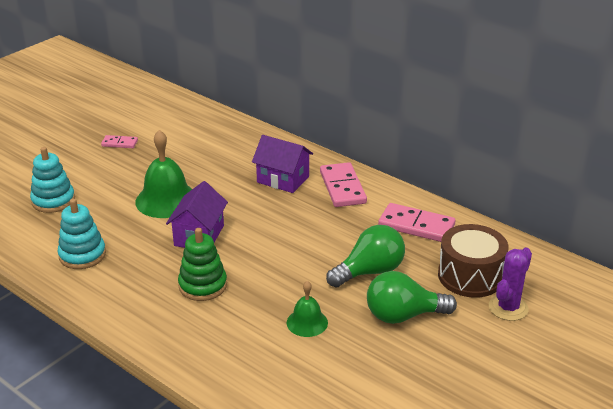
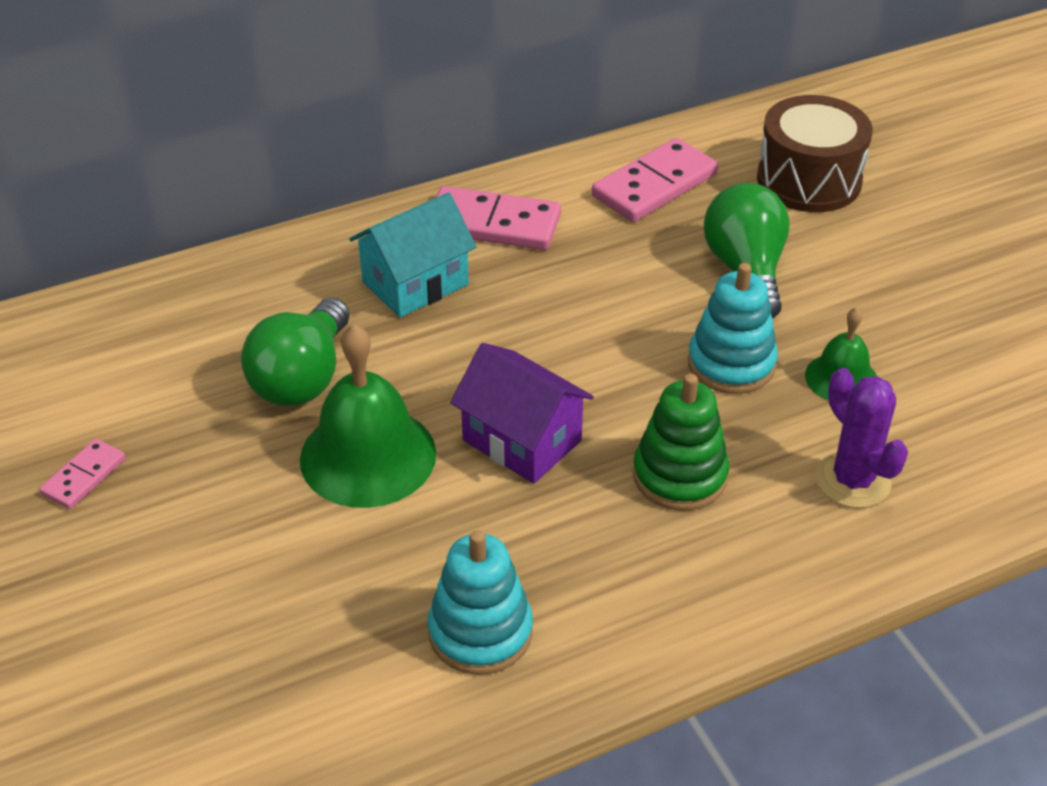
camera: 65 degrees left, 10 degrees up
turquoise stacking toy [30,147,75,213] -> turquoise stacking toy moved to [688,263,778,394]
purple house [252,135,313,193] -> turquoise house [349,192,477,318]
green light bulb [367,271,457,324] -> green light bulb moved to [241,298,349,406]
purple cactus [489,248,532,321] -> purple cactus moved to [816,368,908,508]

